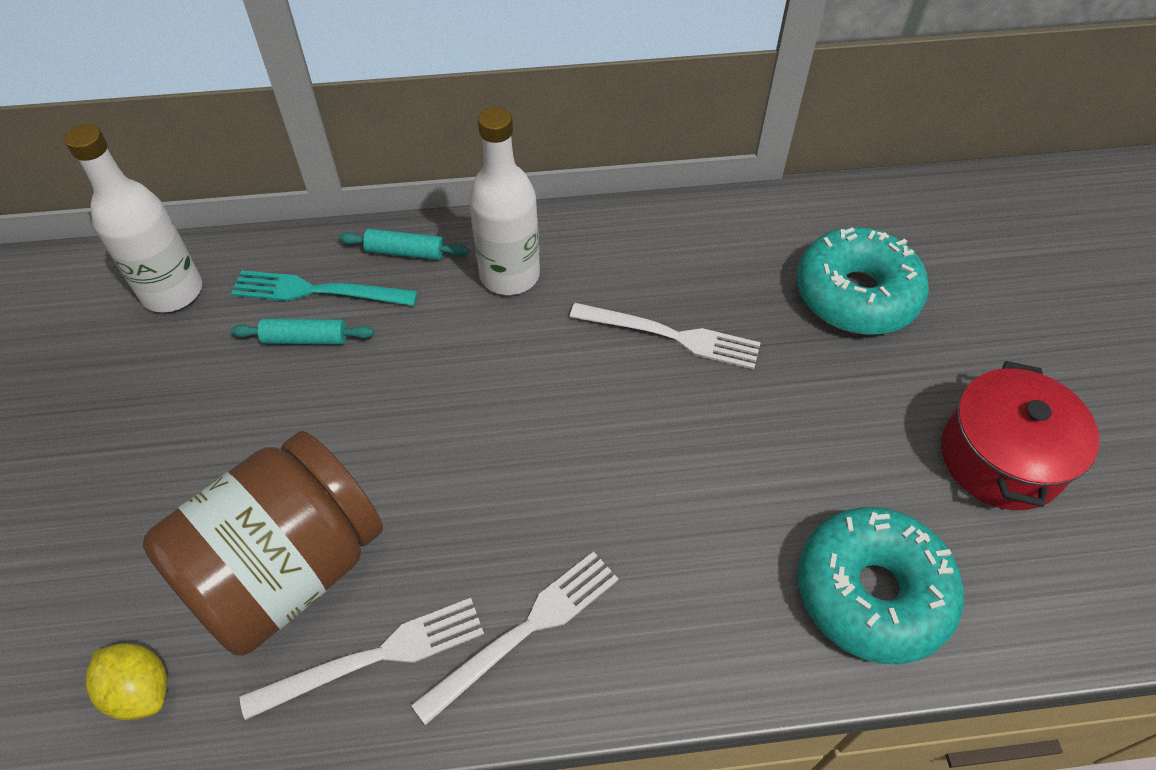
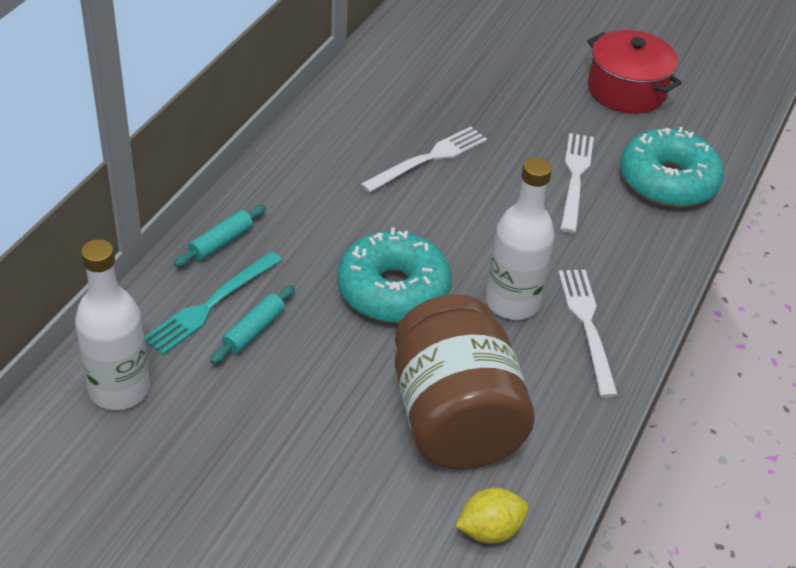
camera: 60 degrees left, 10 degrees down
white fork [240,598,484,720] -> white fork moved to [560,133,594,233]
white bottle [469,107,540,295] -> white bottle moved to [486,157,555,320]
turquoise donut [797,227,929,335] -> turquoise donut moved to [337,227,452,323]

